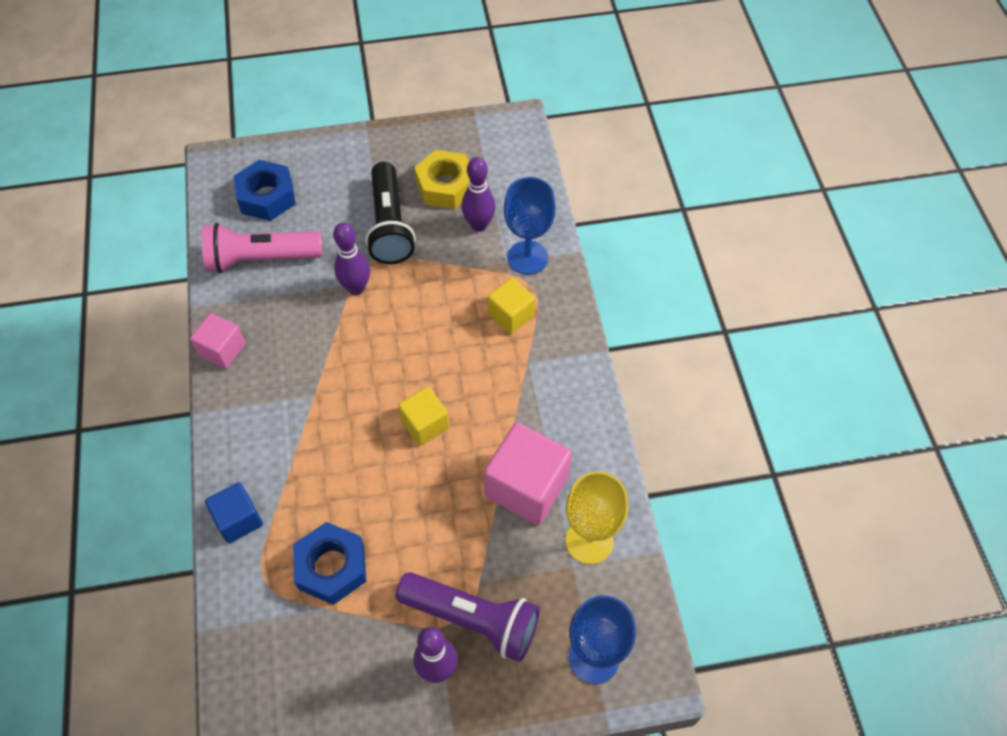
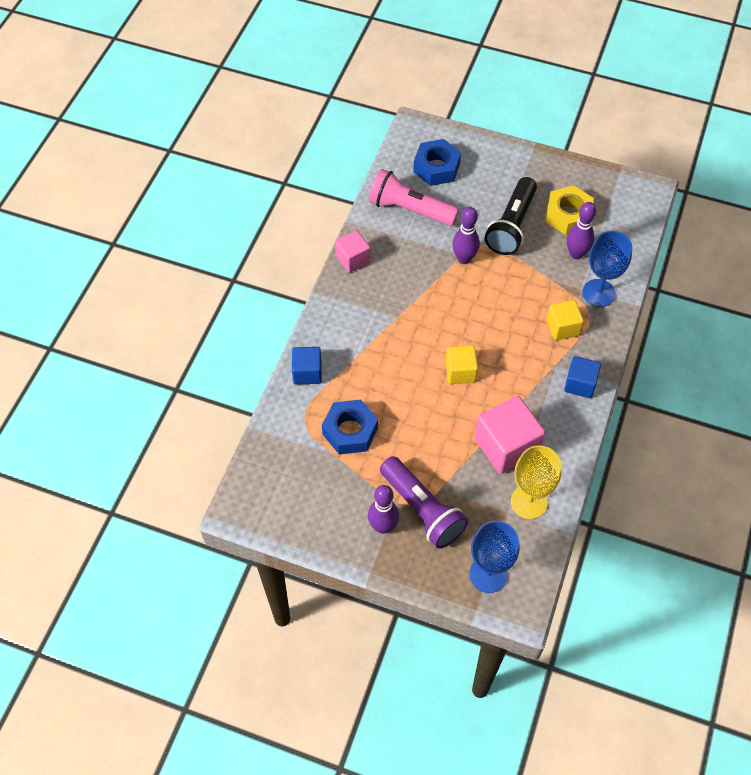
camera: 30 degrees right, 0 degrees up
none -> blue cube [564,356,601,398]

